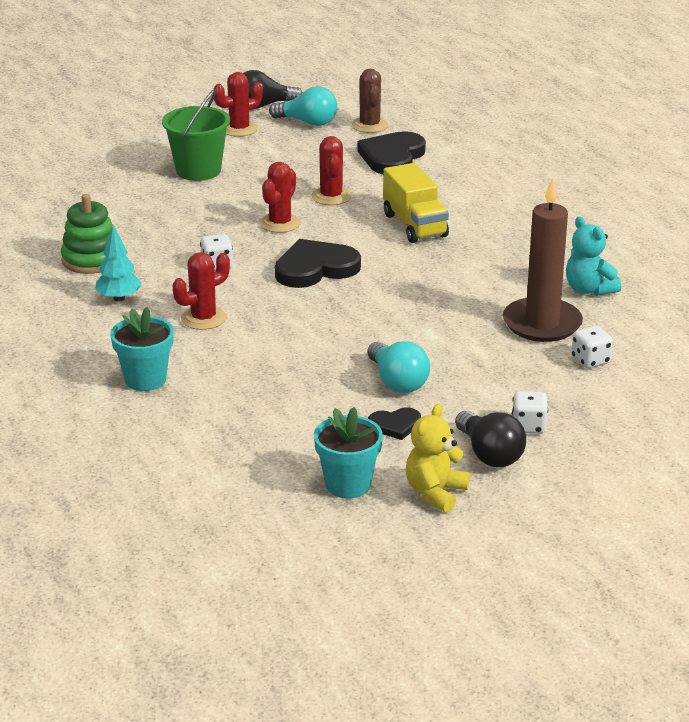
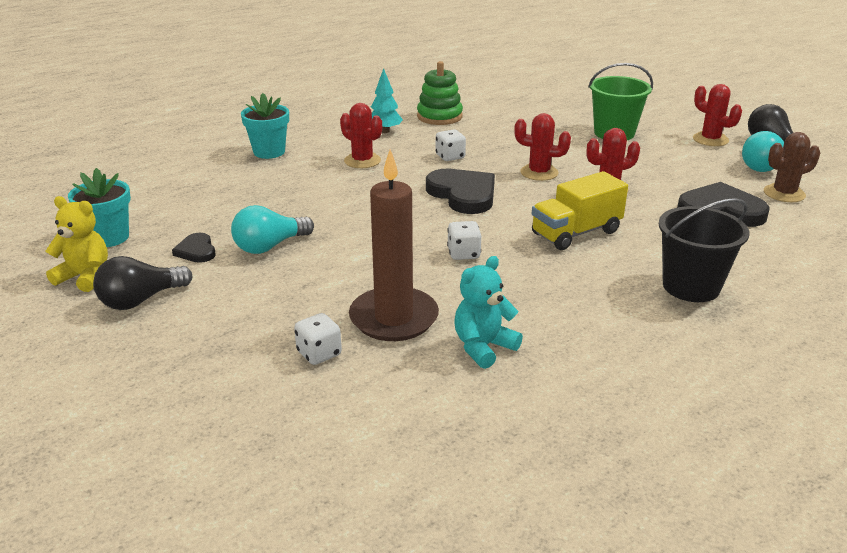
camera: 80 degrees right, 0 degrees up
white dice [512,391,548,434] -> white dice moved to [447,221,481,260]
none -> black bucket [659,198,749,302]

